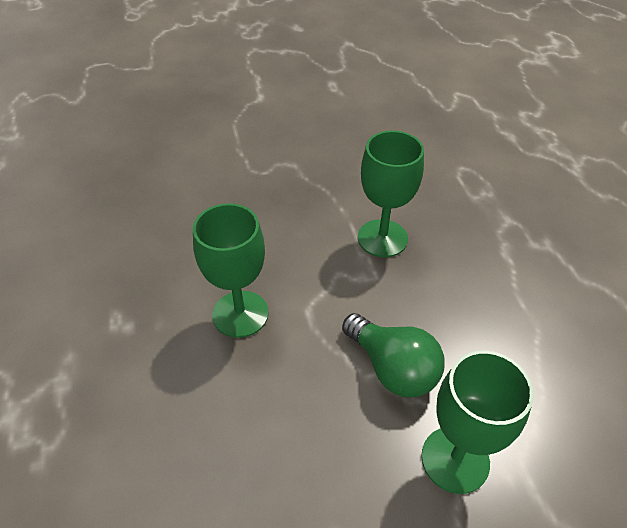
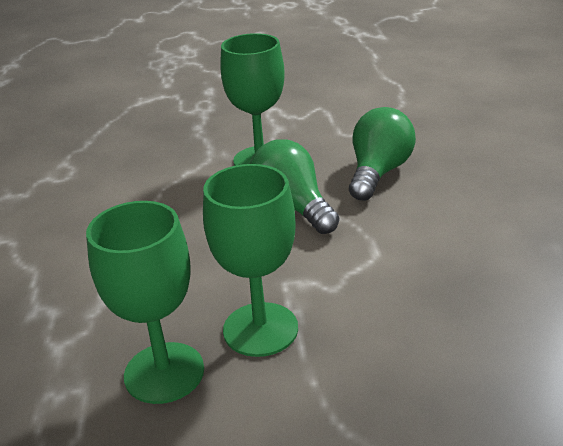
camera: 170 degrees left, 15 degrees down
green goblet [193,203,269,338] -> green goblet moved to [86,201,204,404]
none -> green light bulb [349,107,416,201]

